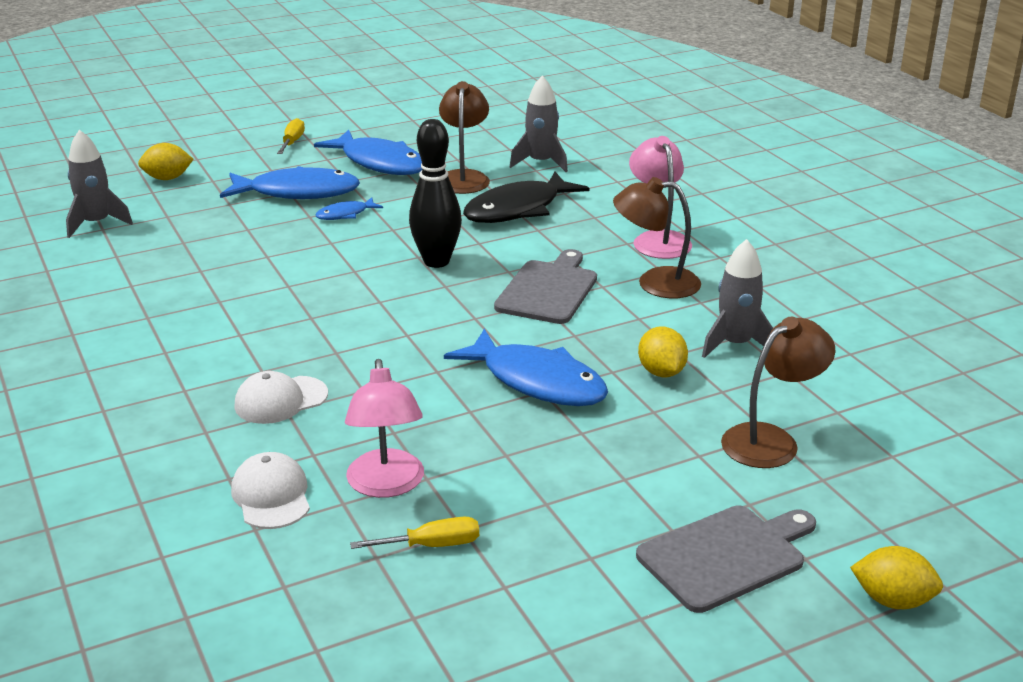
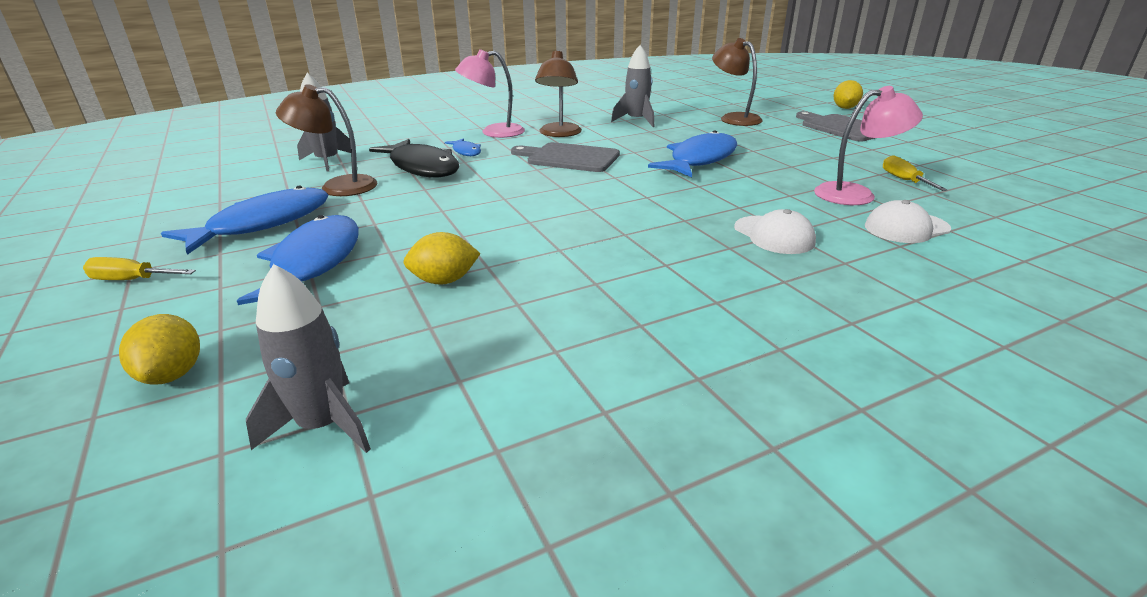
camera: 90 degrees left, 0 degrees up
blue fish [315,197,383,220] -> blue fish moved to [445,138,481,156]
black bowling pin [409,119,462,268] -> none
yellow lemon [638,327,688,377] -> yellow lemon moved to [403,232,481,285]

